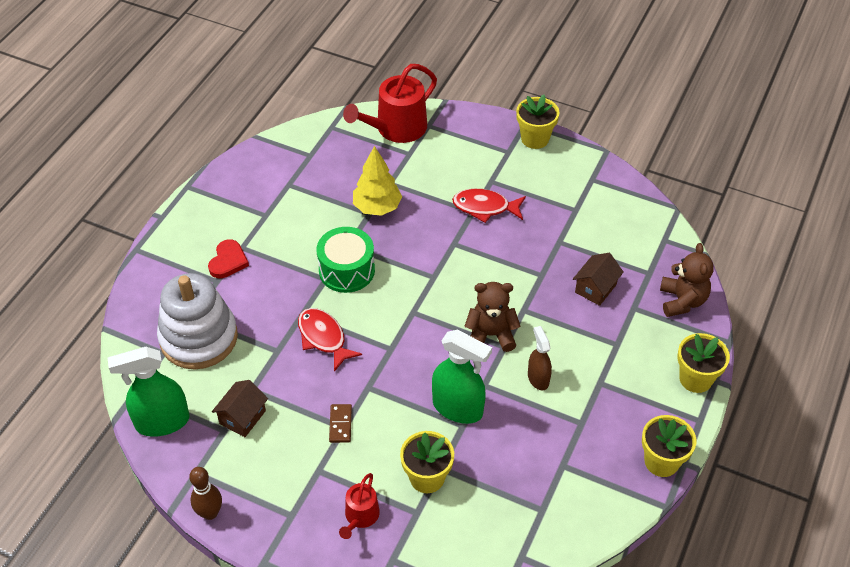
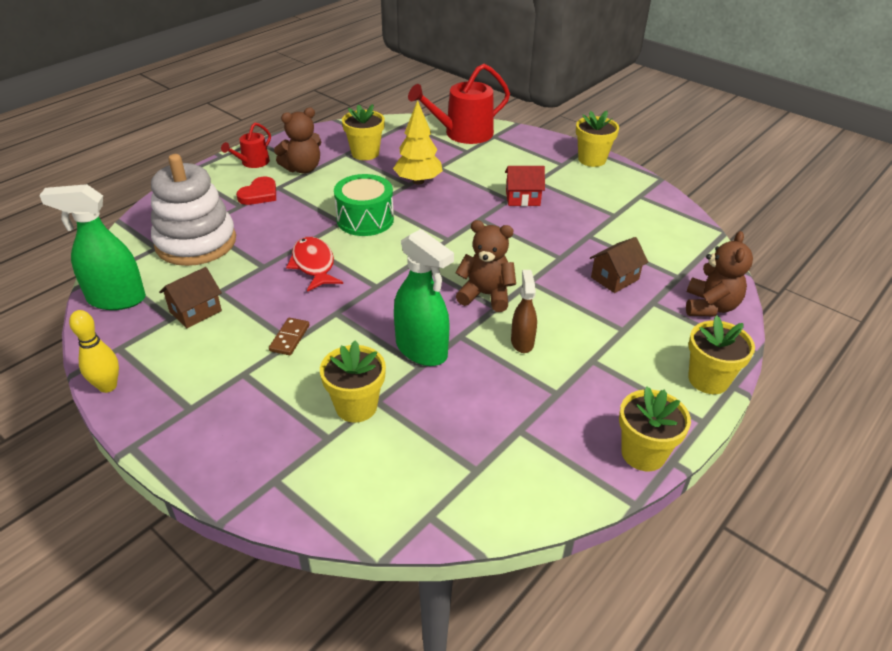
camera: 15 degrees right, 10 degrees down
brown bowling pin [189,467,222,520] -> yellow bowling pin [69,310,119,393]
red watering can [339,473,380,539] -> red watering can moved to [221,122,271,168]
red fish [452,189,526,223] -> red house [505,166,545,206]
none -> brown teddy bear [274,107,321,174]
none -> yellow flower pot [342,104,385,160]

